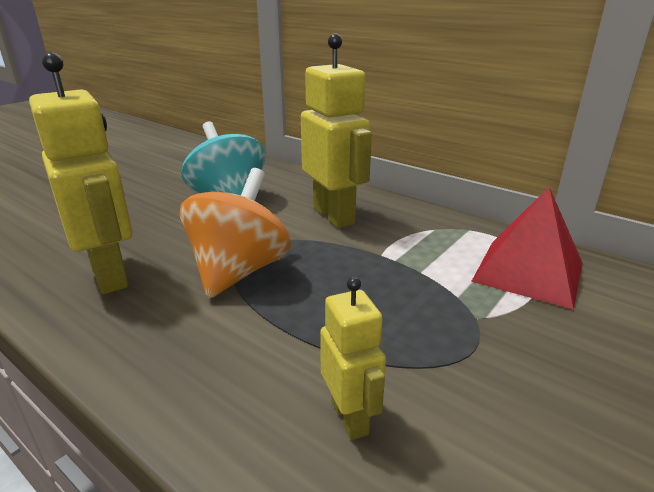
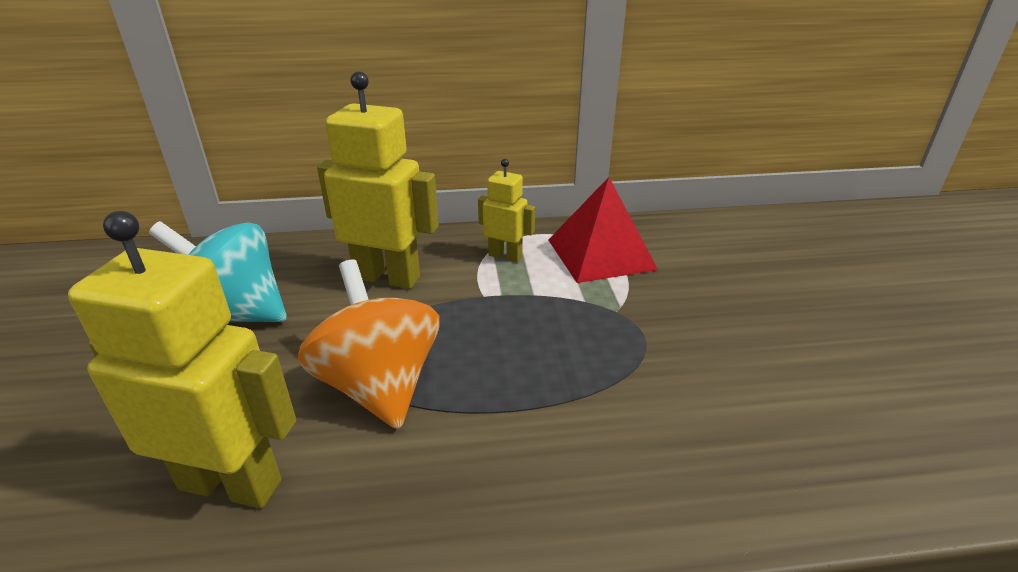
camera: 45 degrees left, 5 degrees up
yellow robot [320,277,386,440] -> yellow robot moved to [478,159,535,262]

